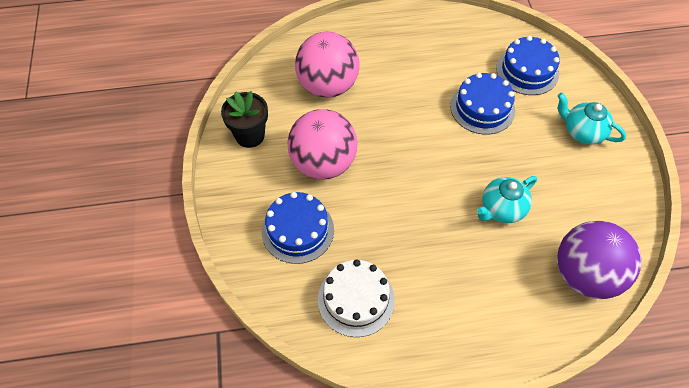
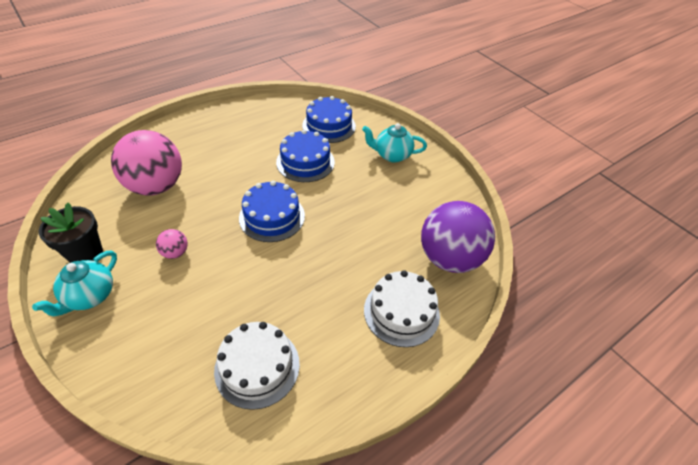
camera: 30 degrees left, 10 degrees down
blue cake [262,192,334,264] -> blue cake moved to [239,181,305,242]
pink ball [287,109,358,180] -> pink ball [156,229,188,259], size x0.42
turquoise teapot [477,176,537,223] -> turquoise teapot moved to [32,250,117,316]
none -> white cake [364,270,440,347]

